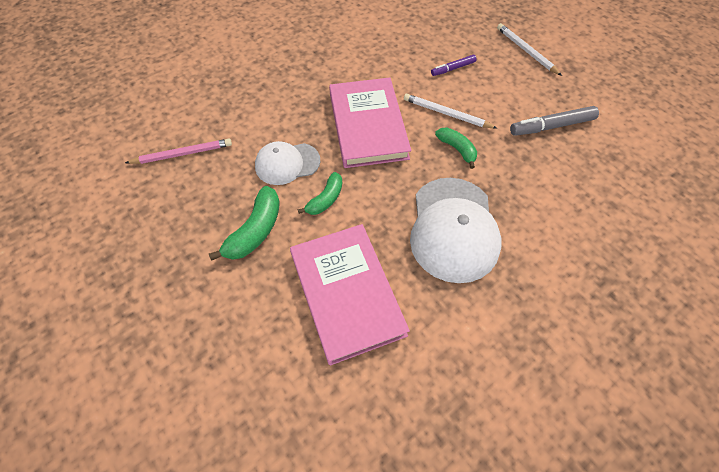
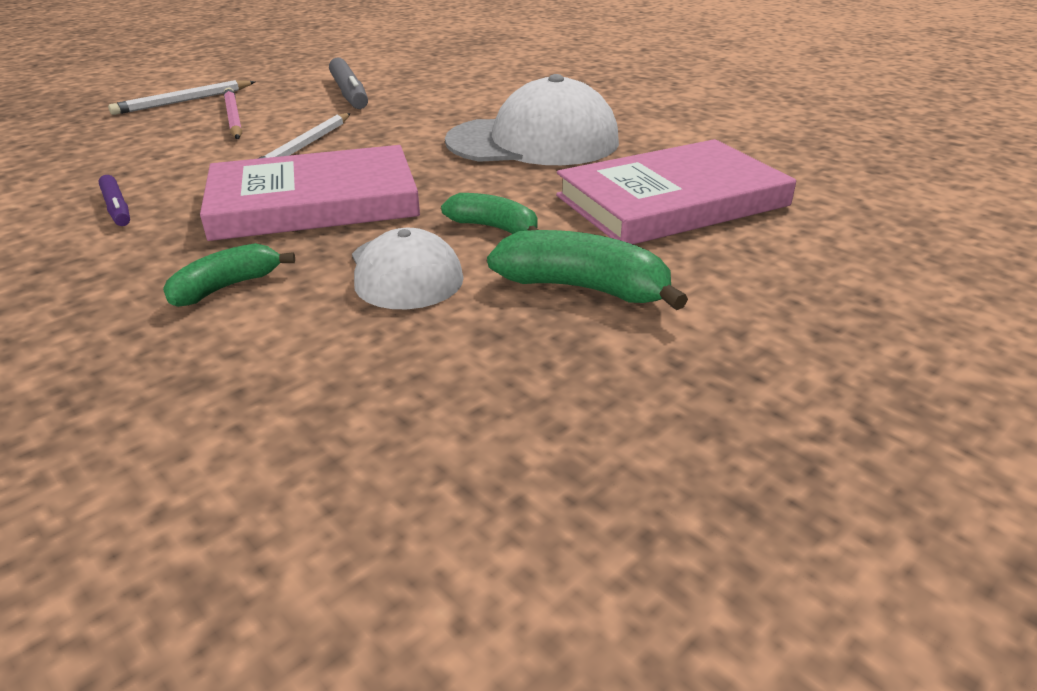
camera: 95 degrees left, 25 degrees down
pink pencil [125,139,232,164] -> pink pencil moved to [224,88,242,139]
purple marker [431,55,477,76] -> purple marker moved to [99,175,130,226]
green banana [435,127,477,169] -> green banana moved to [163,243,295,307]

